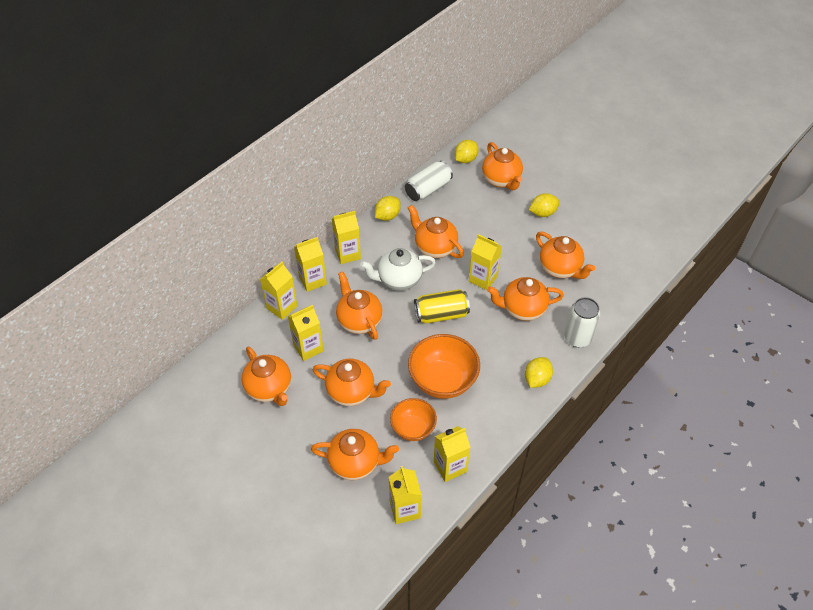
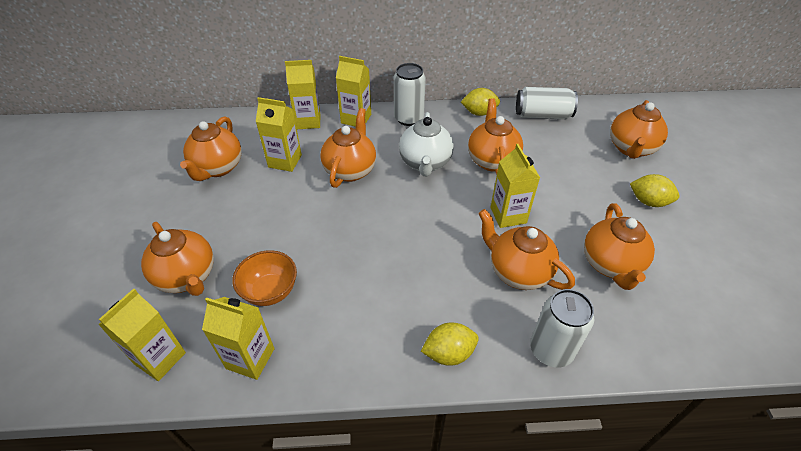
camera: 45 degrees right, 5 degrees down
orange teapot [312,359,391,406] -> none
yellow carton [332,211,361,264] -> white can [394,63,426,126]
white teapot [360,248,436,291] -> white teapot turned 120 degrees counterclockwise [399,112,454,176]
orange bowl [408,334,480,399] -> none
yellow can [414,289,470,324] -> none
yellow lemon [455,140,479,163] -> none

